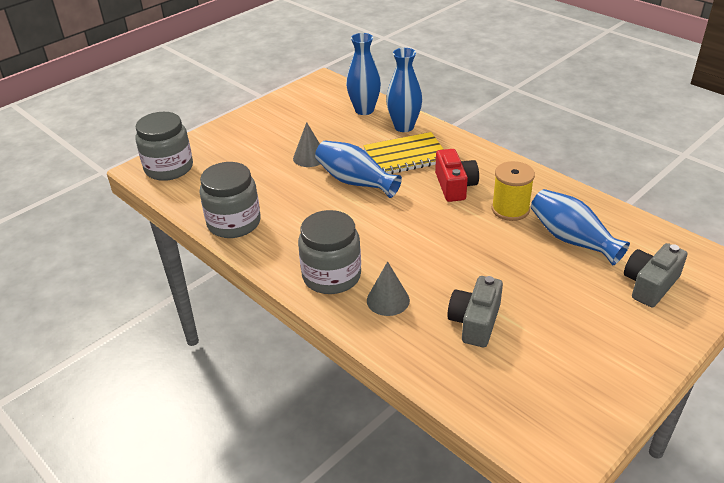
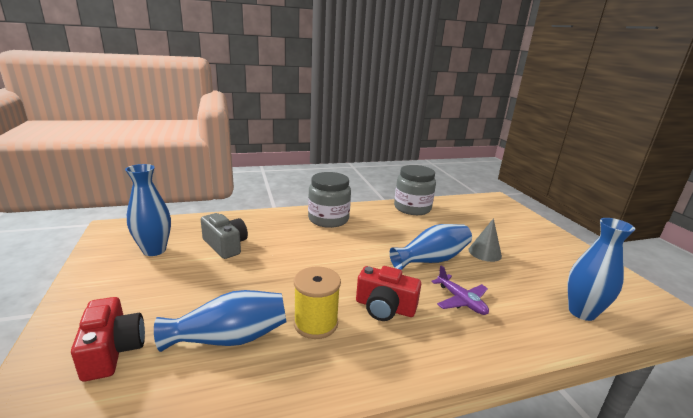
camera: 115 degrees right, 15 degrees down
grey jar [136,112,193,181] -> none
yellow notebook [363,132,444,174] -> purple plane [431,265,489,315]
grey cone [367,261,410,316] -> none
blue vase [386,48,422,132] -> blue vase moved to [125,164,171,256]
grey camera [624,243,687,307] -> red camera [71,297,145,381]

